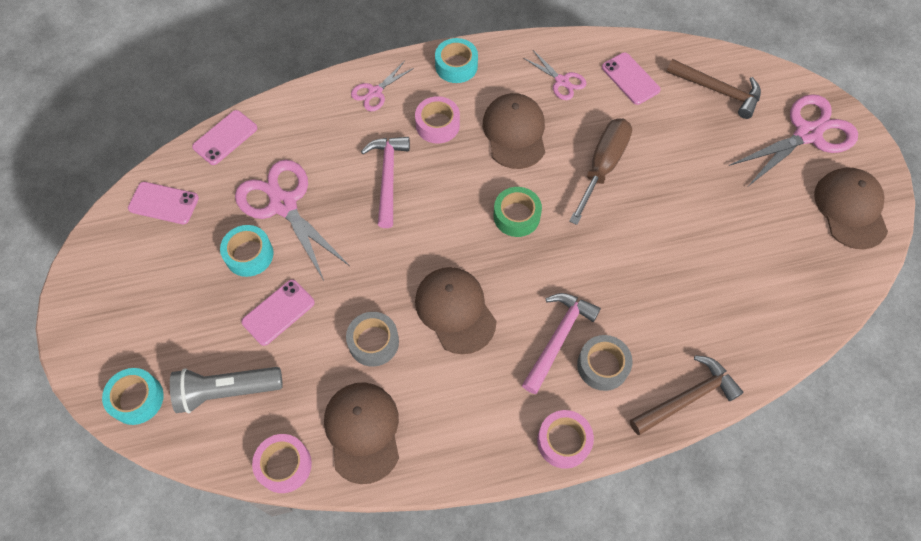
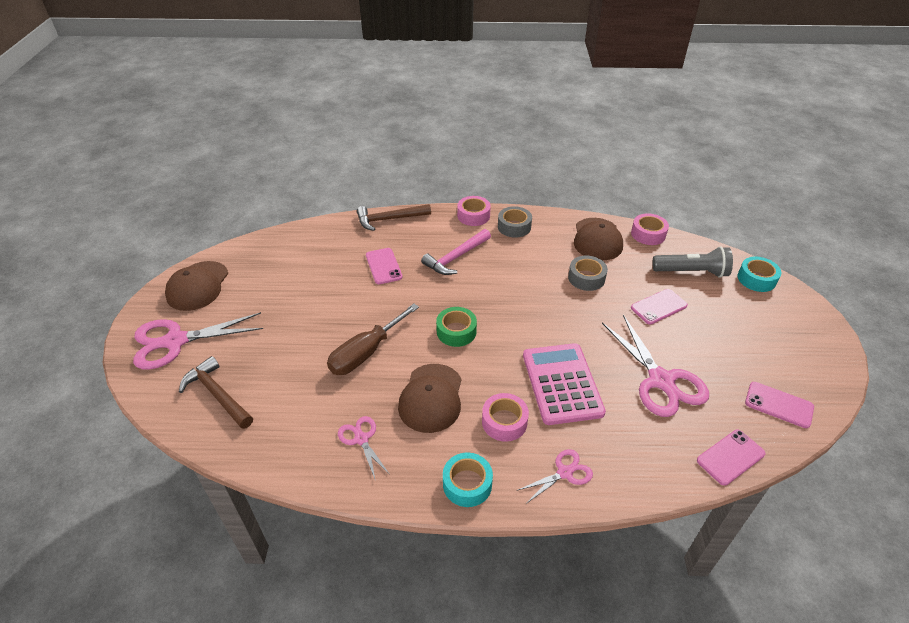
camera: 165 degrees left, 20 degrees down
turquoise tape [220,225,273,277] -> none
pink hammer [361,137,410,228] -> pink calculator [523,343,606,425]
brown cap [415,267,496,354] -> none
grey tape [577,335,633,391] -> grey tape moved to [498,206,532,238]
pink phone [602,52,661,105] -> pink phone moved to [366,248,403,284]

